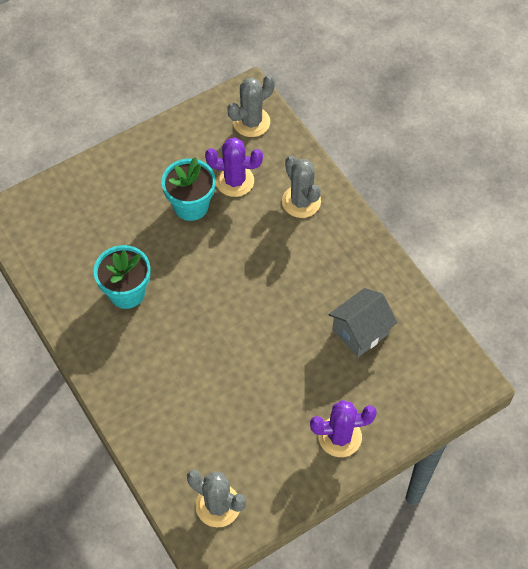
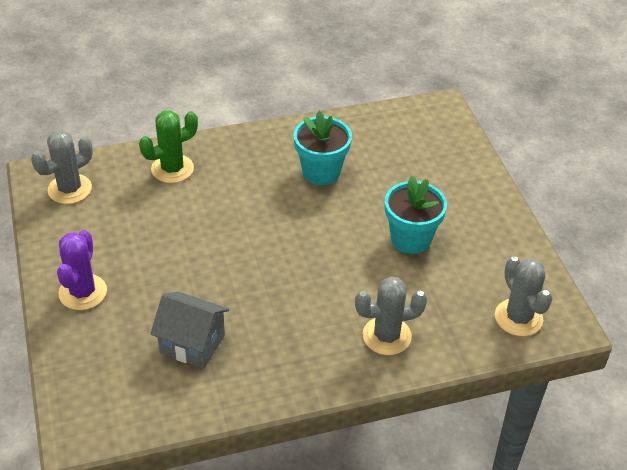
camera: 105 degrees right, 15 degrees down
purple cactus [205,138,263,197] -> none
grey house [328,288,398,357] -> grey house turned 45 degrees counterclockwise [150,292,229,369]
none -> green cactus [139,110,198,183]

